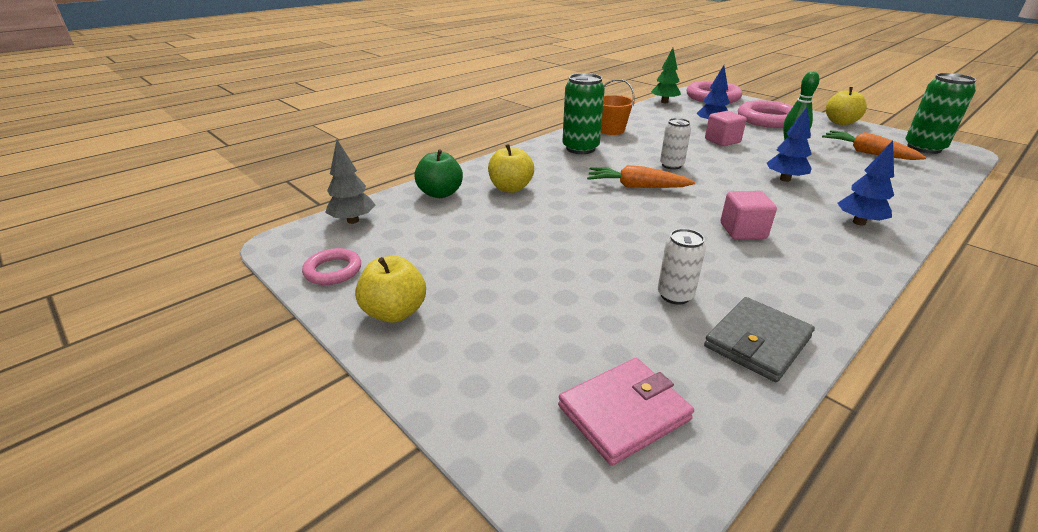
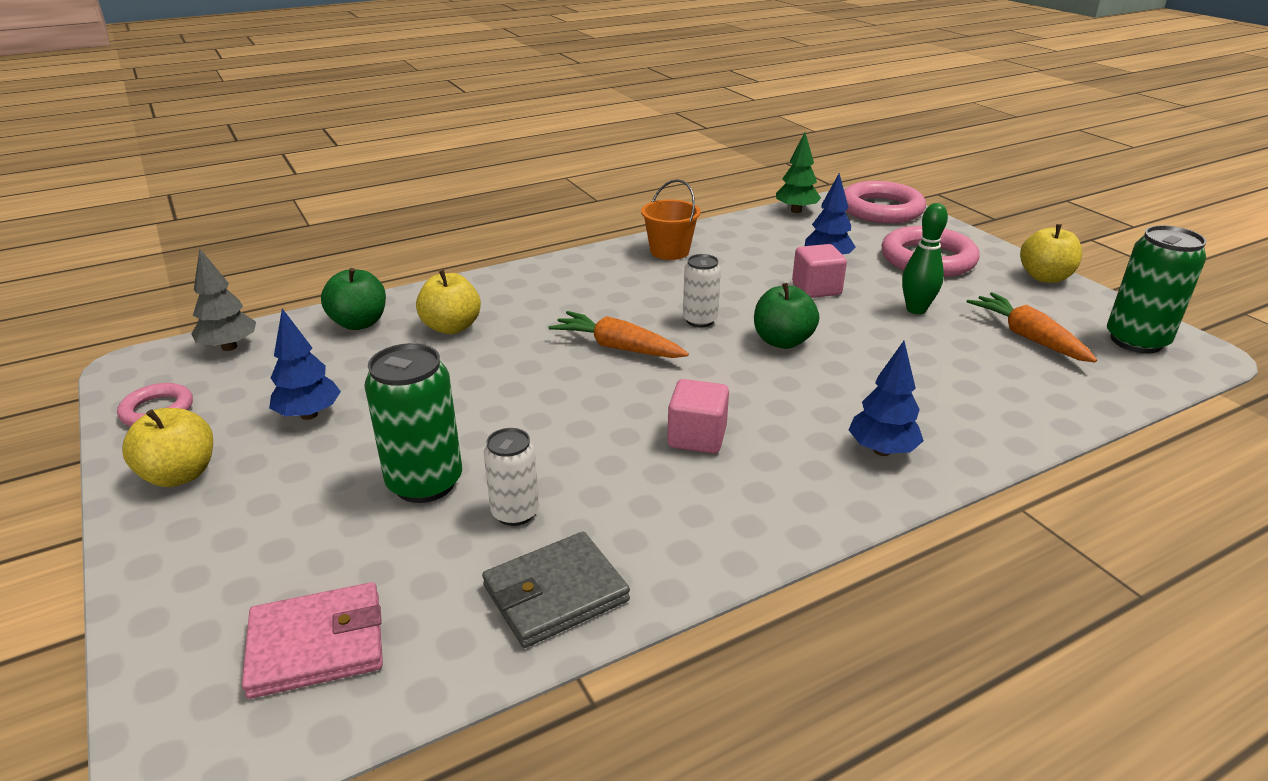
camera: 15 degrees right, 0 degrees up
green can [562,73,605,154] -> green can moved to [364,343,462,503]
blue tree [767,106,812,182] -> blue tree moved to [269,308,341,420]
none -> green apple [754,283,819,349]

